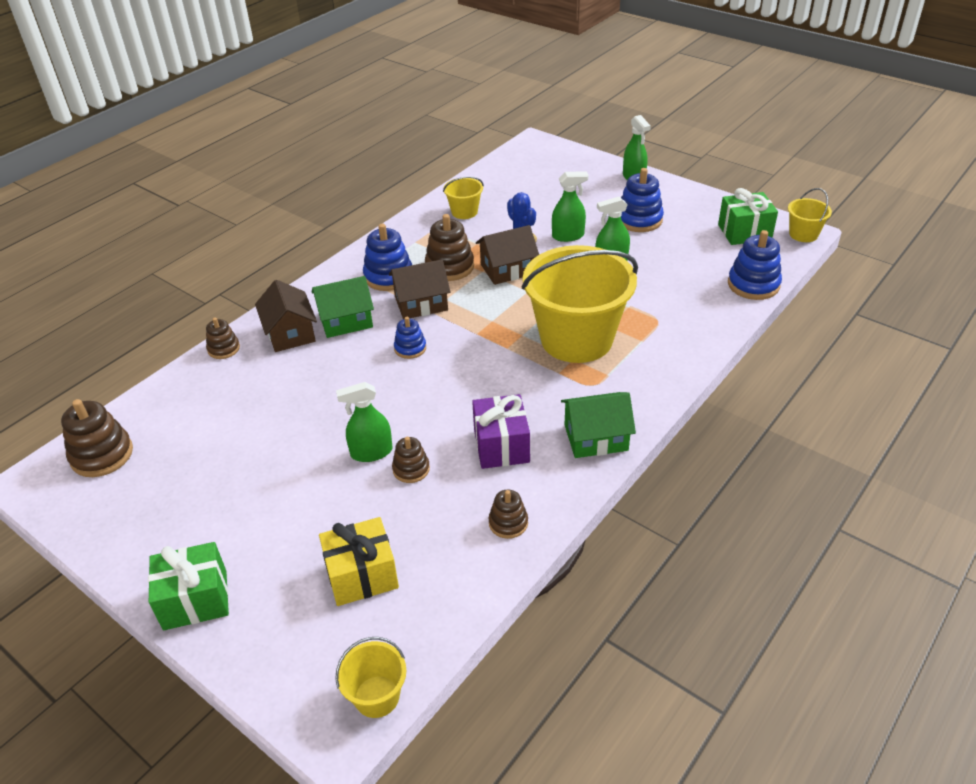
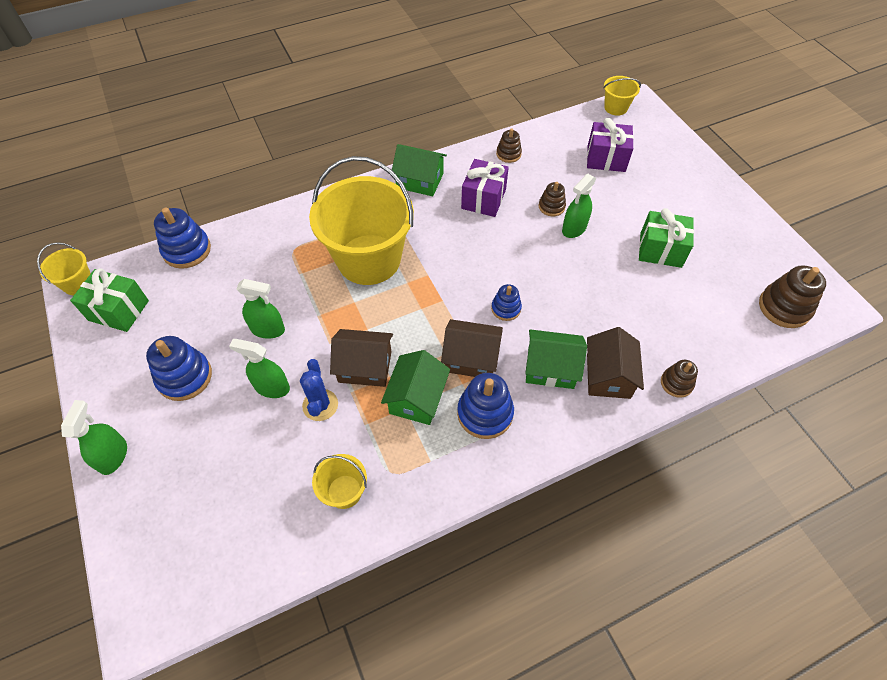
camera: 155 degrees left, 15 degrees up
green gift [148,542,229,630] -> green gift moved to [639,208,694,268]
yellow gift [319,517,399,606] -> purple gift [587,118,634,172]
green spray bottle [336,382,392,462] -> green spray bottle turned 120 degrees clockwise [562,174,596,238]
brown stacking toy [425,214,474,281] -> green house [381,350,450,425]

